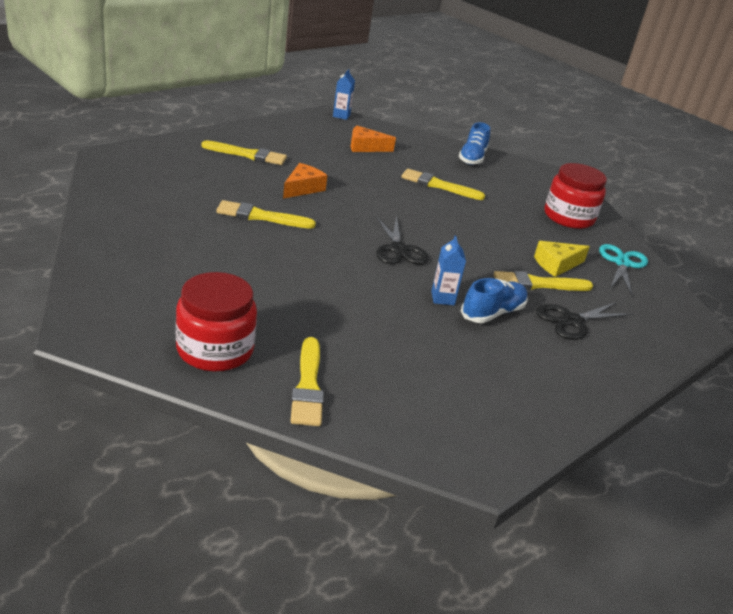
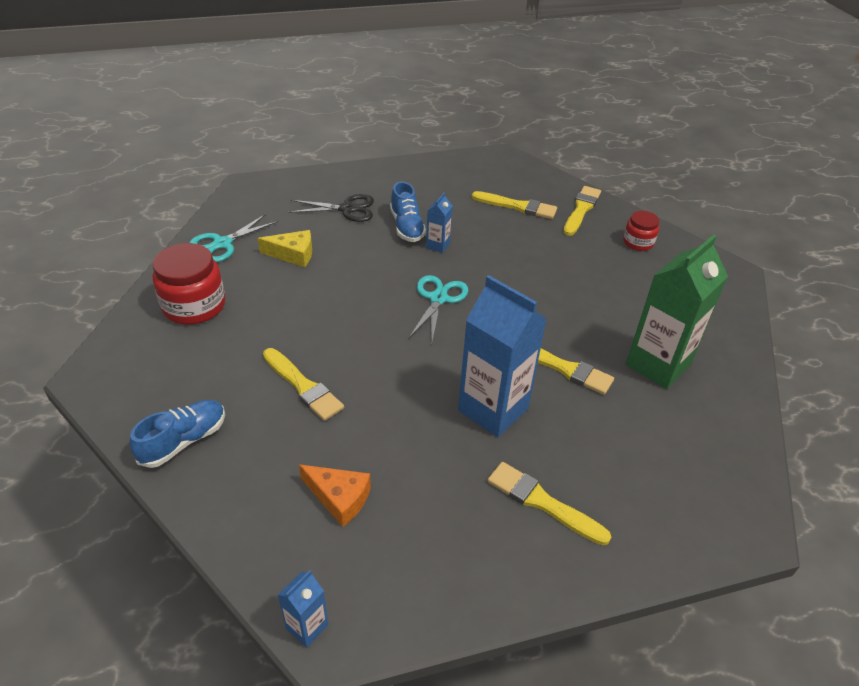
camera: 150 degrees left, 10 degrees up
red jar [176,272,257,371] -> red jar [623,211,660,251], size x0.57
orange cheese [283,163,327,199] -> blue carton [458,275,547,437]
black scissors [376,216,428,265] -> turquoise scissors [409,275,468,341]
blue shoe [461,278,528,323] -> blue shoe turned 90 degrees counterclockwise [390,181,426,242]
yellow brush [494,271,593,291] -> yellow brush moved to [472,191,557,219]
none -> green carton [626,235,728,389]

